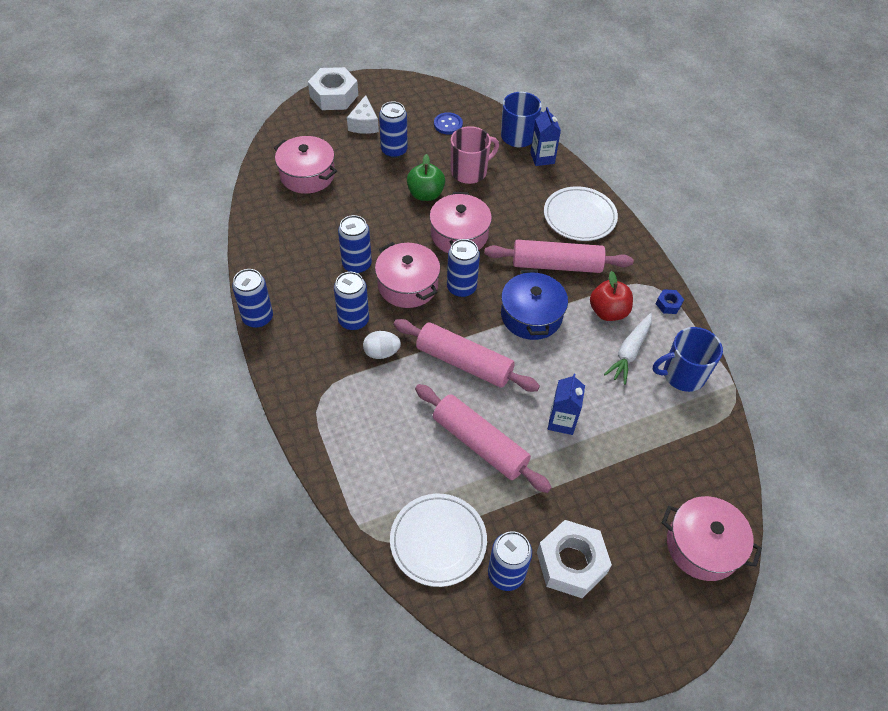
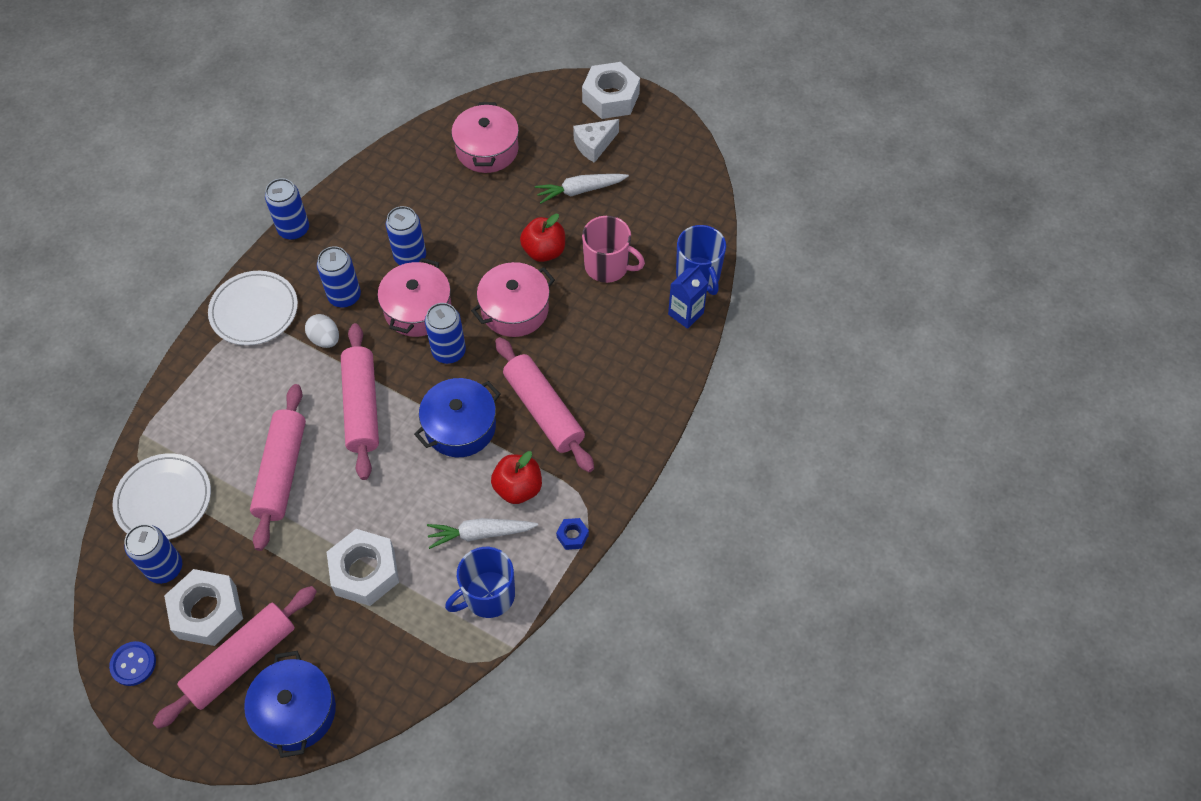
camera: 55 degrees right, 5 degrees up
blue can [379,101,408,158] -> white carrot [535,174,629,204]
green apple [407,154,445,201] -> red apple [520,214,565,262]
blue button [434,112,463,135] -> blue button moved to [109,641,156,686]
white plate [544,186,618,241] -> white plate moved to [208,271,298,346]
blue carton [548,374,585,435] -> none
blue mug [653,327,723,392] -> blue mug turned 75 degrees counterclockwise [445,547,515,618]
pink pot [662,496,762,581] -> blue pot [244,651,336,758]
none -> pink rolling pin [153,586,317,729]
none -> white nut [327,529,399,606]

